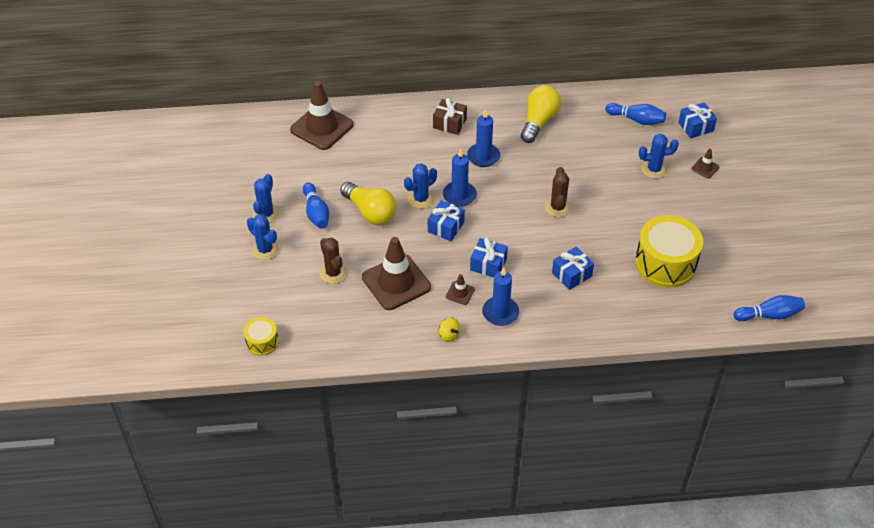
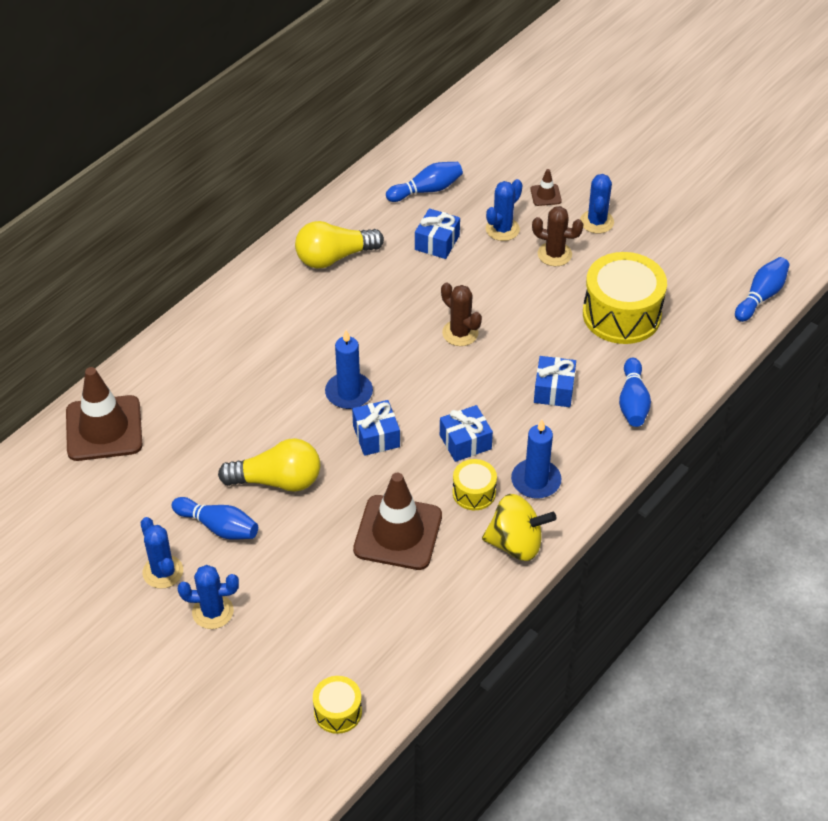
camera: 45 degrees left, 0 degrees up
brown cactus [319,238,347,284] -> brown cactus moved to [532,206,583,266]
blue cactus [404,163,437,209] -> blue cactus moved to [580,174,614,233]
brown gift [433,98,467,135] -> none
yellow spinning top [439,317,460,342] -> yellow spinning top [482,494,556,561], size x2.02
brown traffic cone [446,274,475,305] -> yellow drum [453,459,497,510]
blue candle [467,109,500,167] -> none
yellow light bulb [521,85,562,143] -> yellow light bulb turned 90 degrees counterclockwise [295,221,384,269]
blue gift [678,102,717,138] -> blue gift moved to [415,208,460,259]
none -> blue bowling pin [619,357,651,427]

